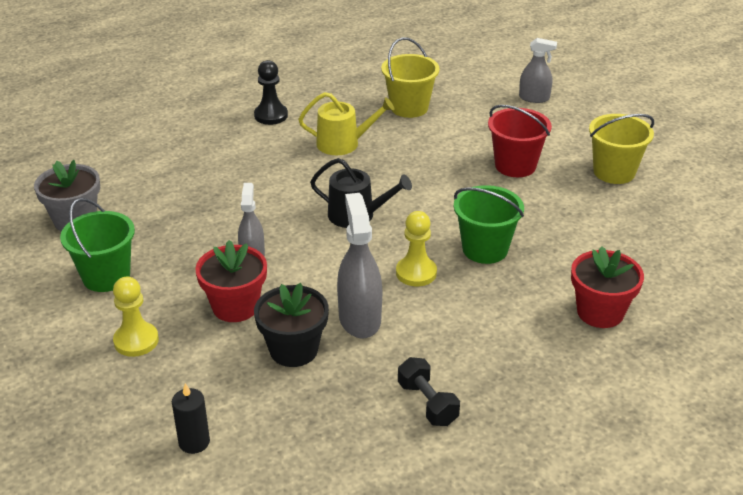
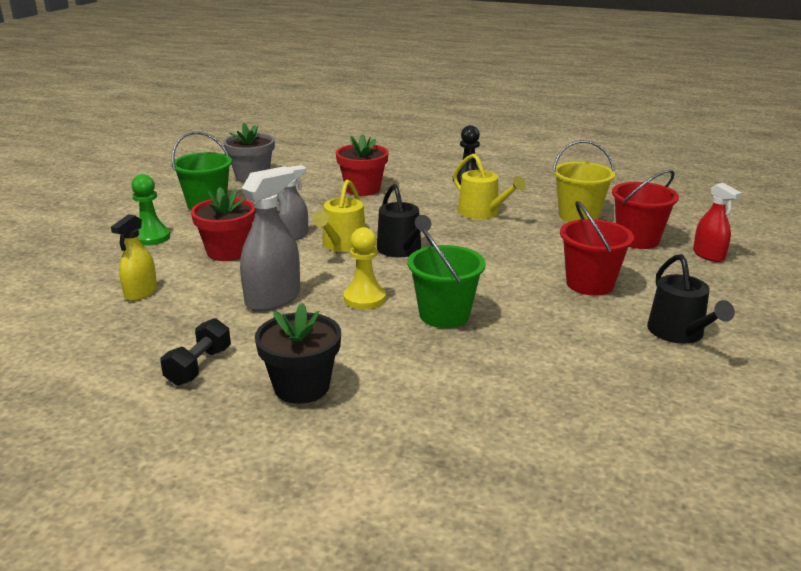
camera: 50 degrees right, 10 degrees down
yellow pawn [113,277,159,357] -> green pawn [131,174,170,246]
black candle [172,383,210,454] -> none
black flower pot [254,283,329,367] -> black flower pot moved to [255,303,341,404]
grey spray bottle [519,38,557,103] -> red spray bottle [693,183,742,262]
red flower pot [571,246,644,328] -> red flower pot moved to [336,134,389,196]
yellow bucket [589,114,654,184] -> black watering can [647,254,735,344]
none -> yellow spray bottle [111,214,157,301]
none -> yellow watering can [313,180,366,252]
none -> red bucket [612,170,679,249]

